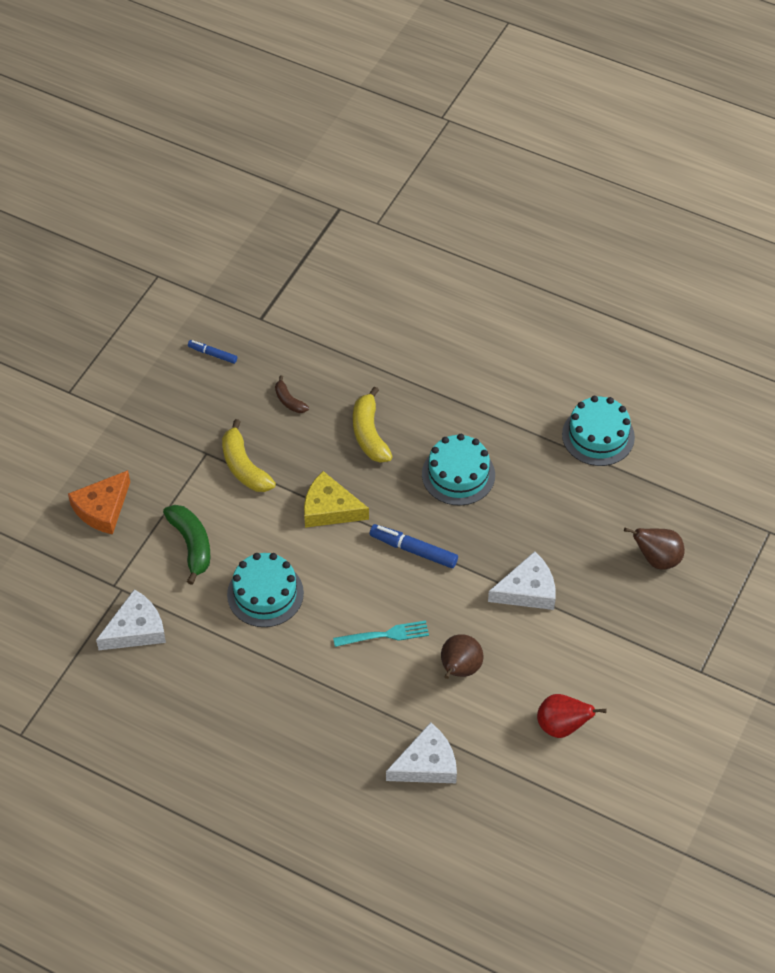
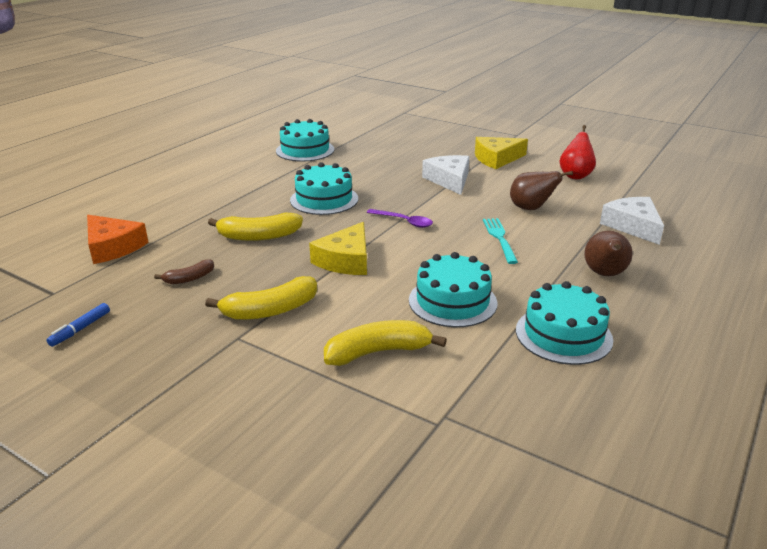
camera: 85 degrees left, 25 degrees down
orange cheese [68,470,130,535] -> orange cheese moved to [87,215,149,264]
white cheese [96,589,166,650] -> none
green banana [163,505,210,585] -> yellow banana [324,320,447,366]
blue marker [370,524,458,568] -> purple spoon [367,209,433,228]
brown pear [624,528,685,570] -> brown pear moved to [585,231,632,276]
none -> yellow cheese [475,137,528,169]
none -> turquoise cake [516,281,613,365]

